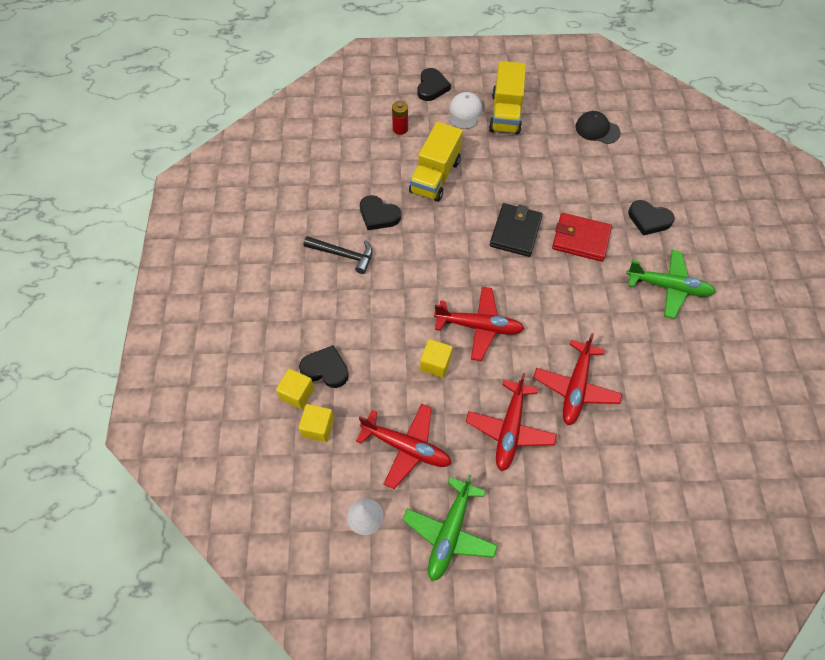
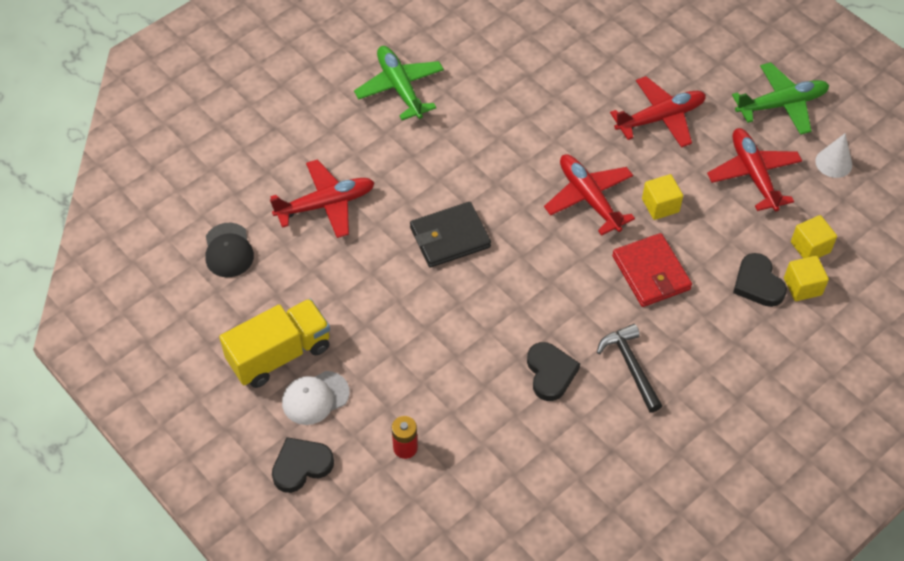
camera: 130 degrees left, 5 degrees down
yellow truck [409,122,463,202] -> none
red plane [533,333,622,425] -> red plane moved to [270,159,375,238]
red wallet [552,213,612,262] -> red wallet moved to [612,233,692,307]
black heart [628,200,675,236] -> none

